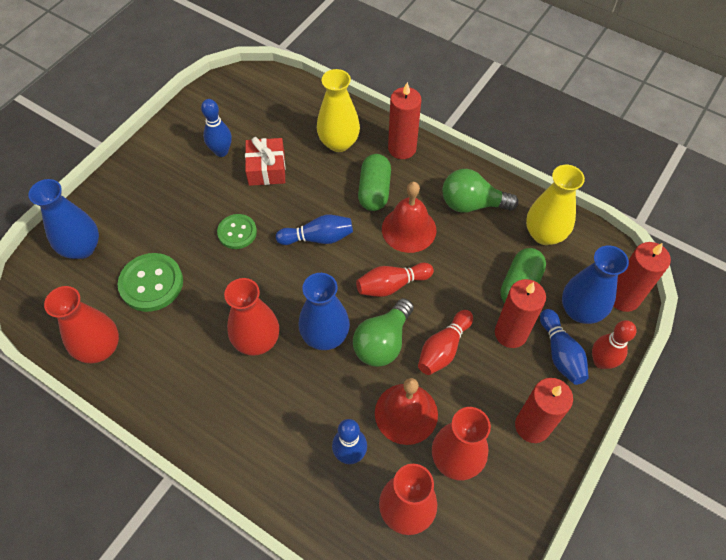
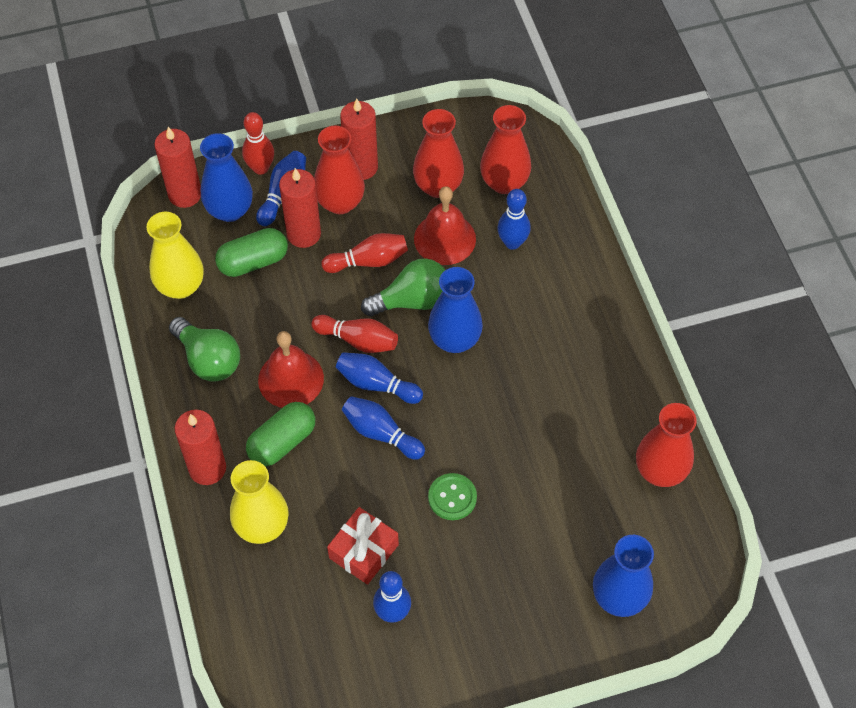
camera: 140 degrees left, 0 degrees up
green button [118,253,183,312] -> none
red vase [224,278,279,356] -> red vase moved to [314,126,365,214]
none -> blue bowling pin [336,352,423,404]

